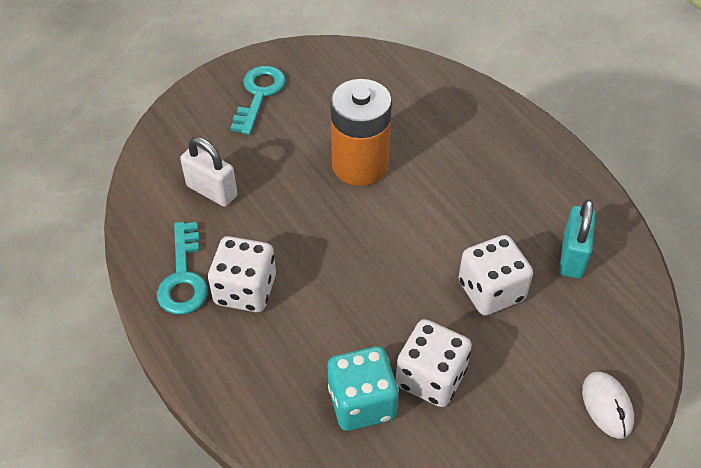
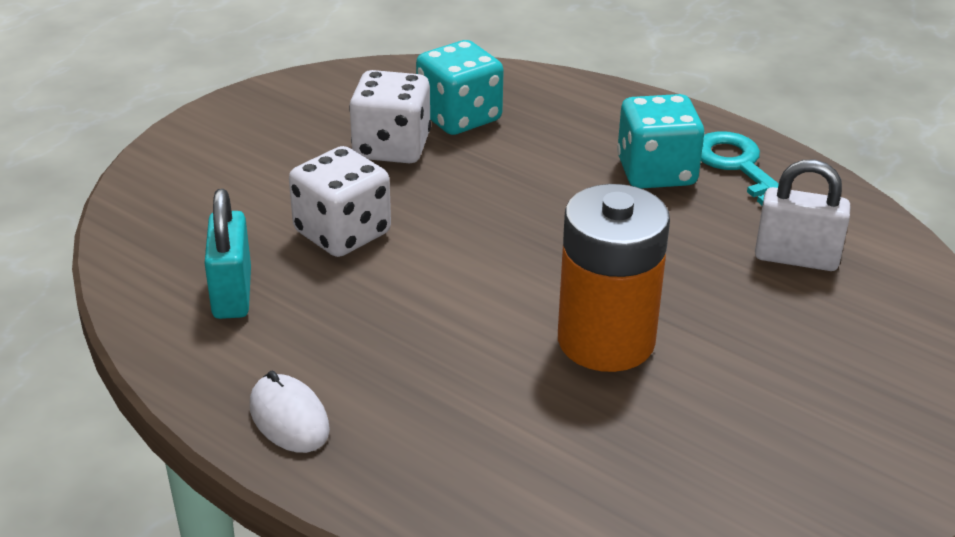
camera: 160 degrees right, 15 degrees down
white dice [208,236,276,312] -> turquoise dice [617,94,704,189]
turquoise key [231,66,286,135] -> none
white mouse [582,372,634,439] -> white mouse moved to [250,371,330,453]

